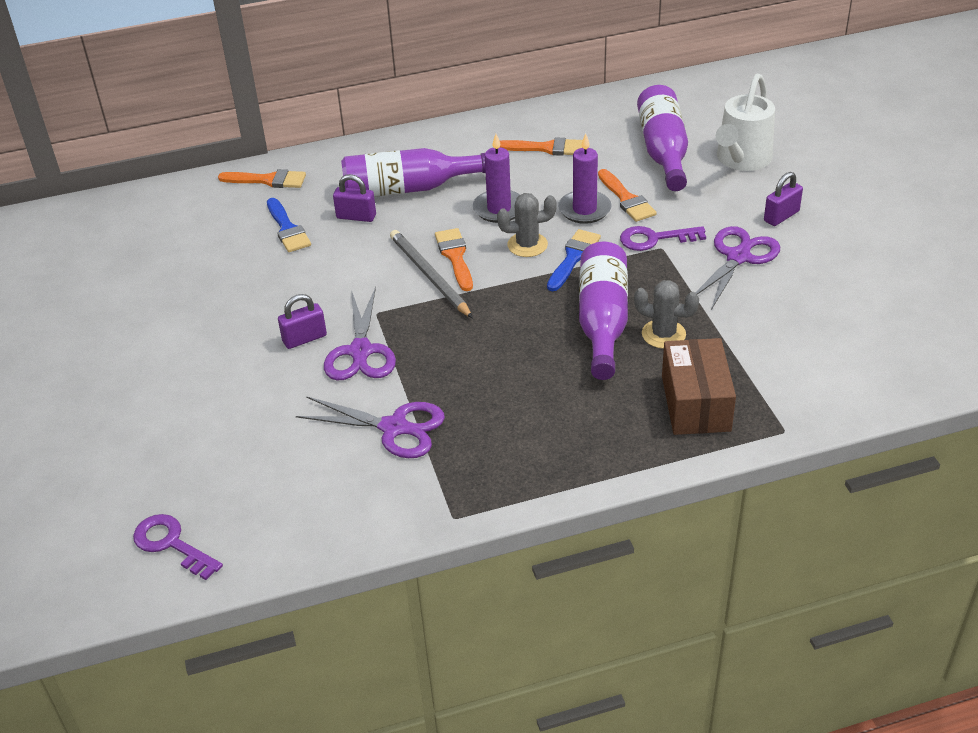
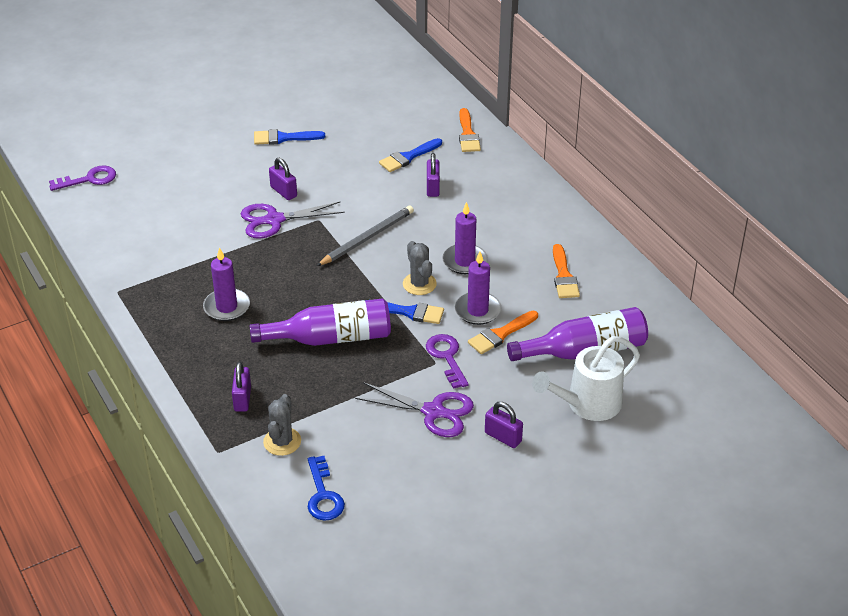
camera: 75 degrees right, 0 degrees up
purple key [133,514,223,580] -> purple key turned 45 degrees clockwise [49,165,116,191]
purple scissors [296,396,445,458] -> none
purple bottle [341,148,486,197] -> none
orange brush [435,228,473,291] -> none
grey cactus [634,280,699,349] -> grey cactus moved to [263,394,301,456]
brown box [662,338,736,435] -> purple padlock [232,362,251,412]
white watering can [716,74,775,171] -> white watering can turned 45 degrees counterclockwise [532,336,640,421]
none -> purple candle [203,247,250,321]
none -> blue brush [254,129,325,145]
none -> blue key [308,456,345,521]

